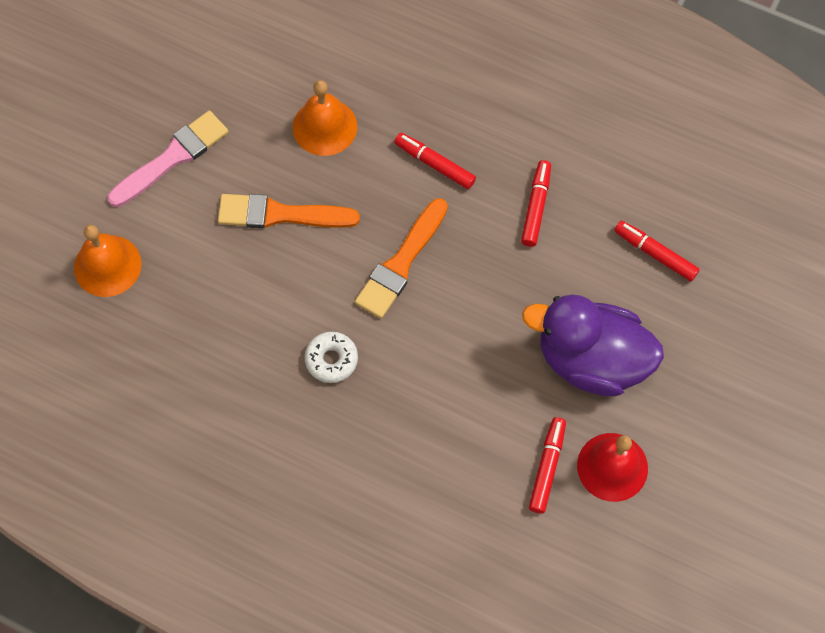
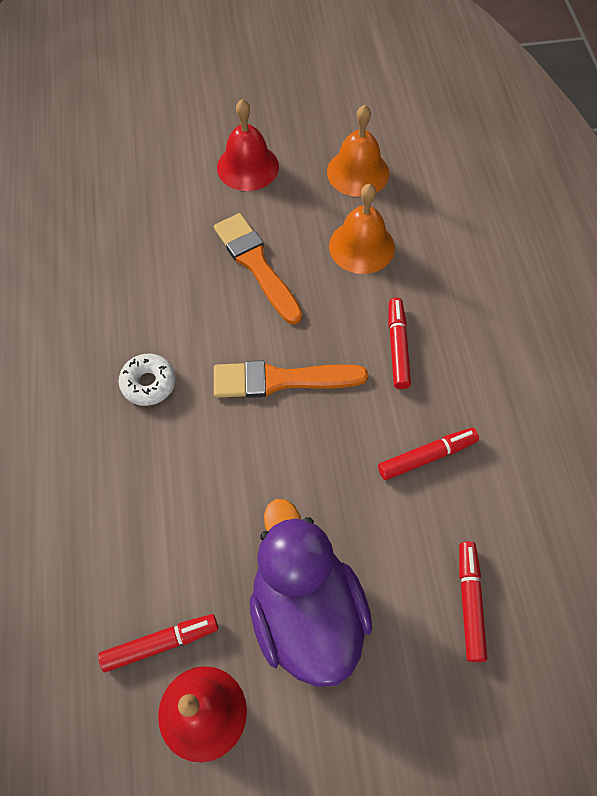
camera: 55 degrees right, 5 degrees down
orange bell [74,225,141,297] -> orange bell moved to [327,105,389,197]
pink brush [107,111,229,207] -> red bell [217,99,279,191]

